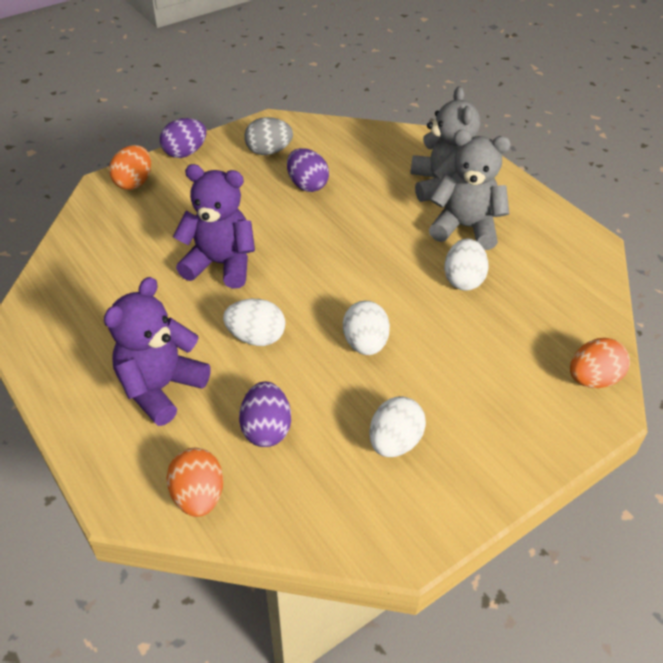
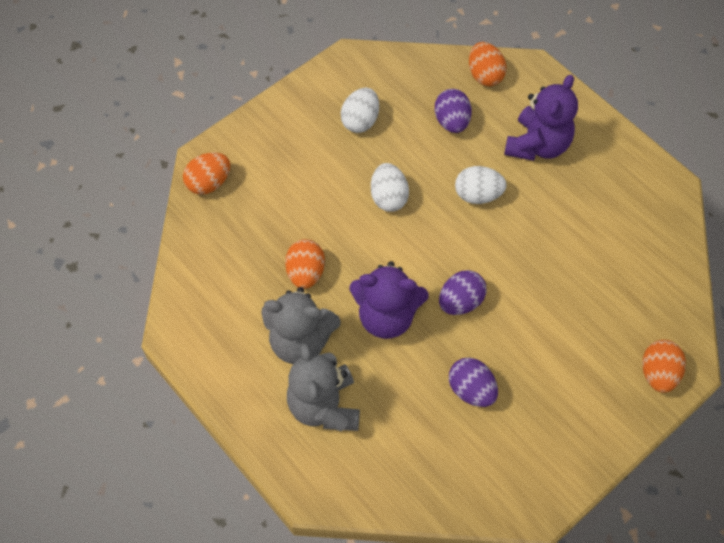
camera: 175 degrees right, 15 degrees up
purple egg [160,118,206,158] -> purple egg moved to [439,270,487,315]
purple teddy bear [173,164,255,288] -> purple teddy bear moved to [349,261,429,339]
grey egg [244,117,293,155] -> none
white egg [444,238,489,291] -> orange egg [285,239,325,289]

